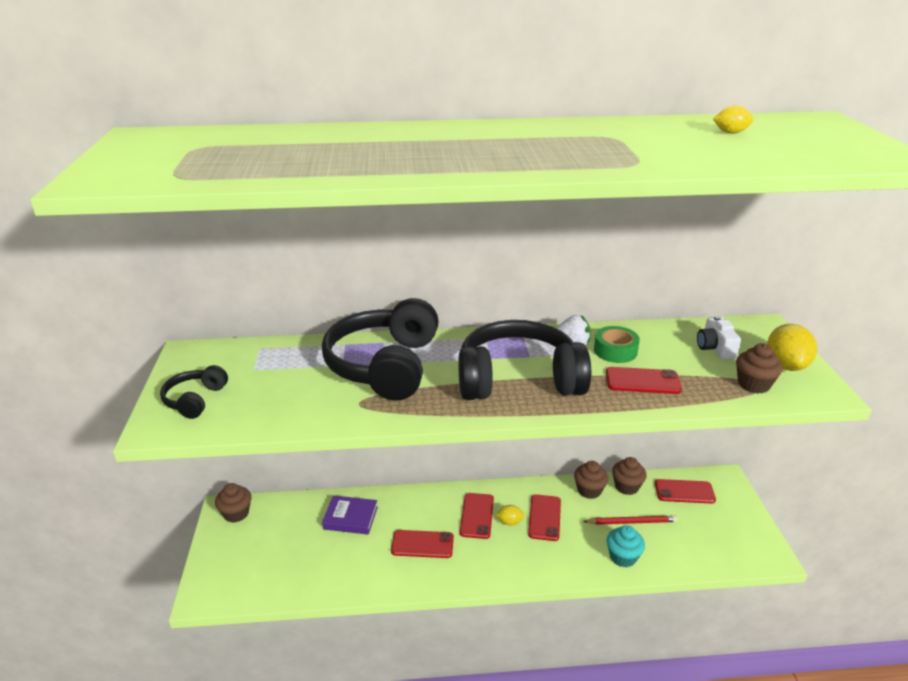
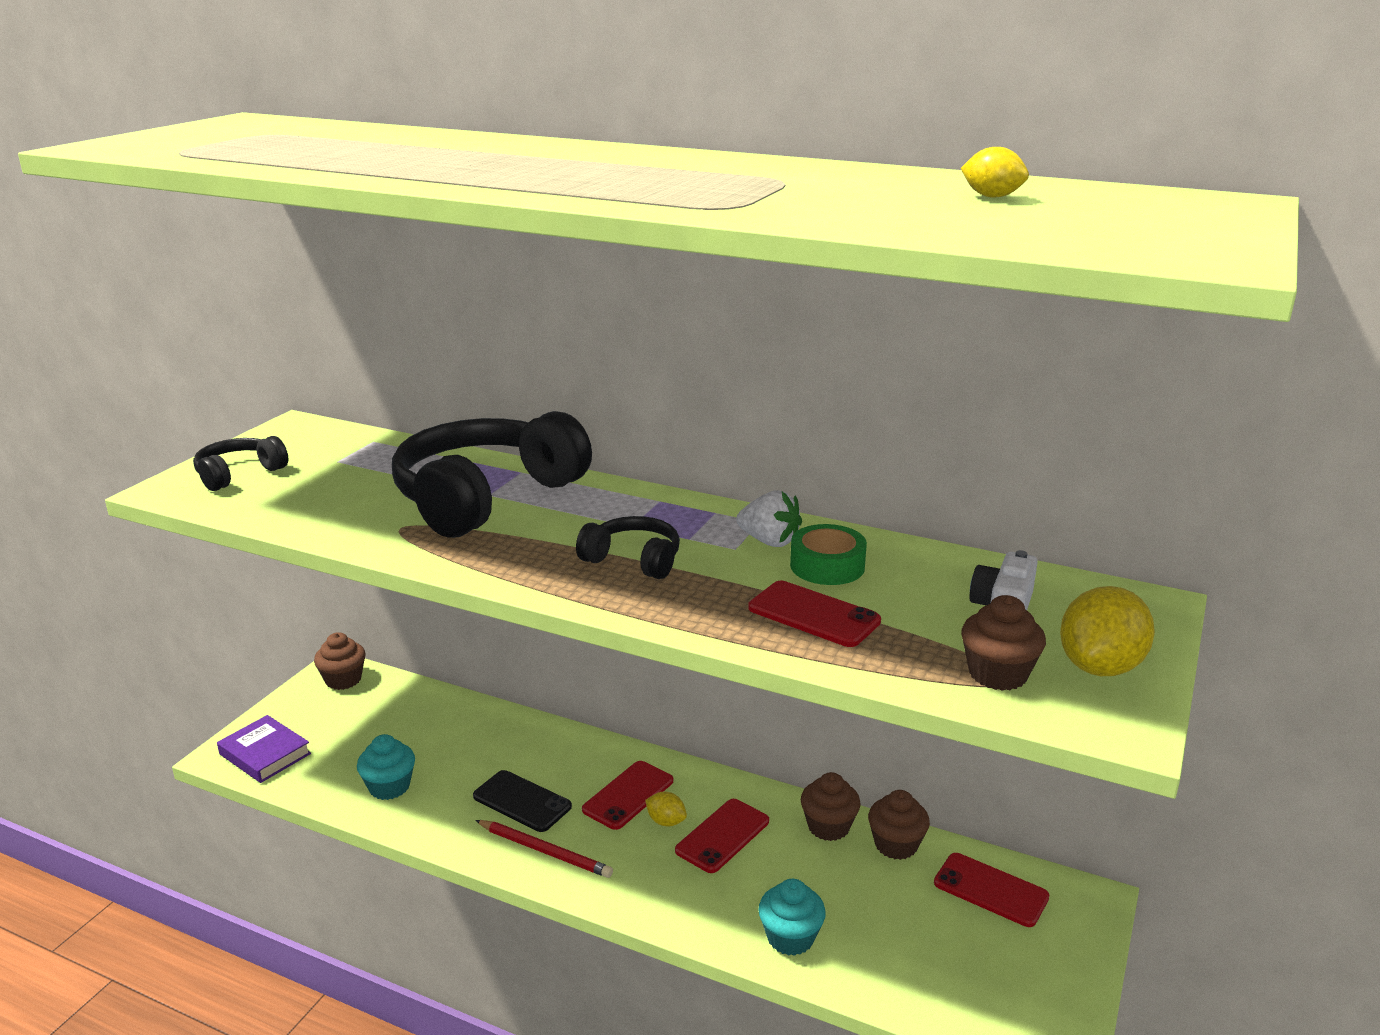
camera: 30 degrees right, 5 degrees down
purple book [322,495,378,535] -> purple book moved to [217,715,311,783]
red phone [391,530,454,558] -> black phone [473,770,572,832]
black headphones [458,320,591,400] -> black headphones [576,516,680,579], size x0.48
red pencil [583,516,678,525] -> red pencil moved to [475,820,613,878]
none -> turquoise cupcake [357,734,415,800]

